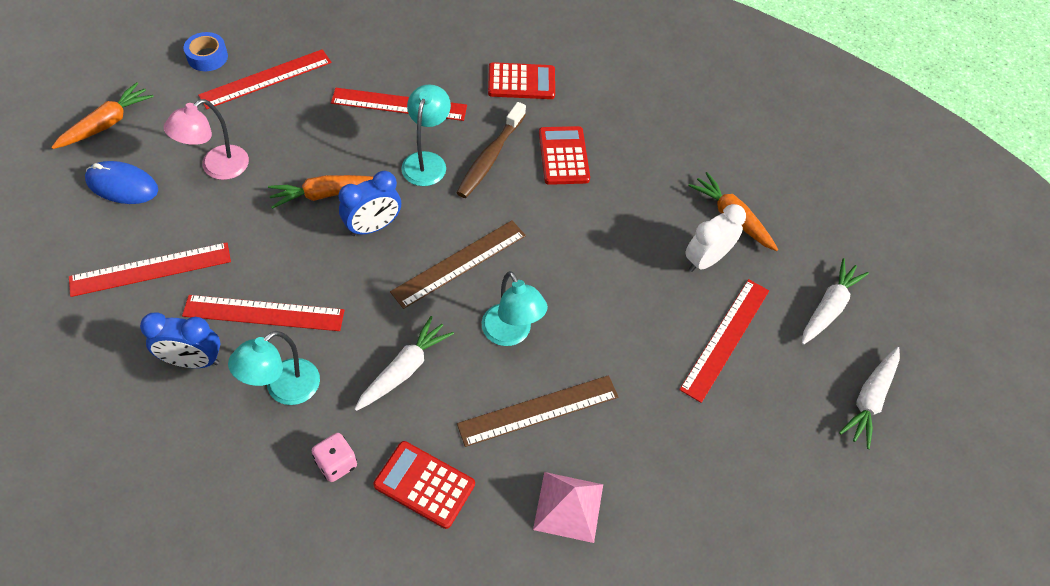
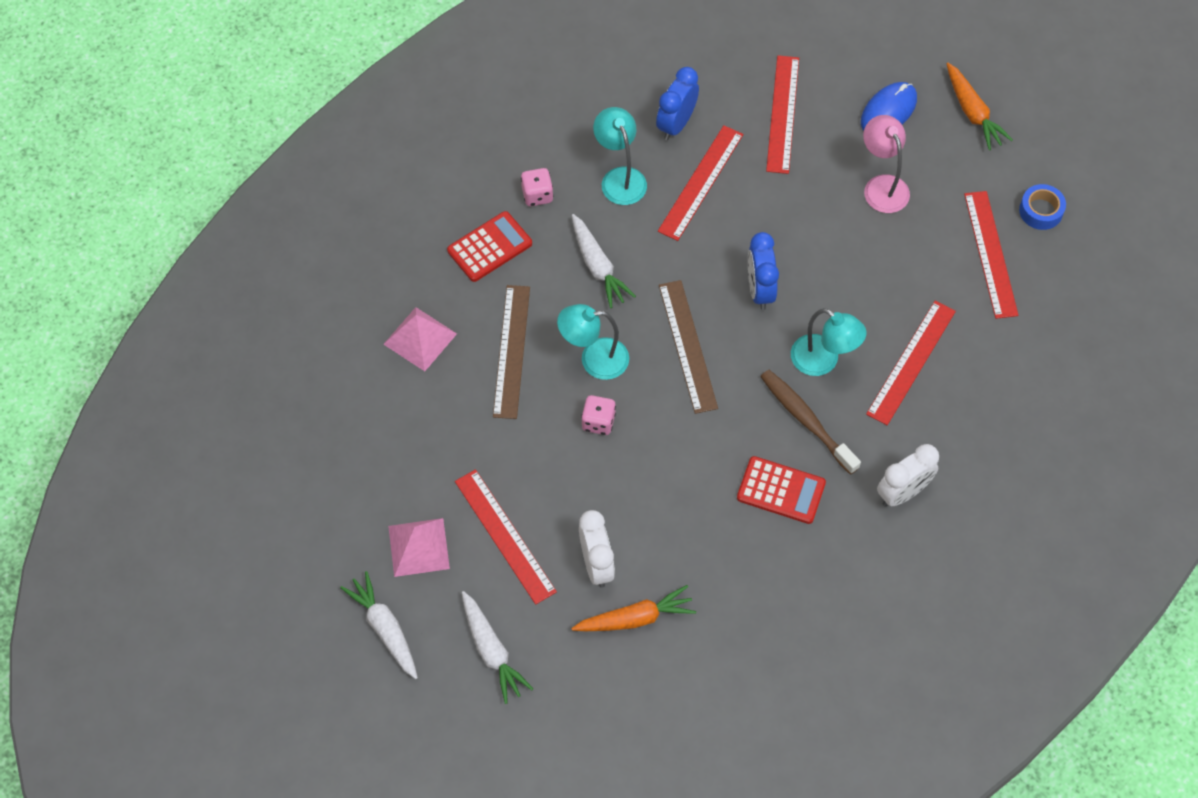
camera: 120 degrees right, 5 degrees up
orange carrot [268,175,373,209] -> none
red calculator [488,62,555,99] -> white clock [877,444,939,507]
none -> pink pyramid [388,518,450,577]
none -> pink dice [581,395,616,435]

